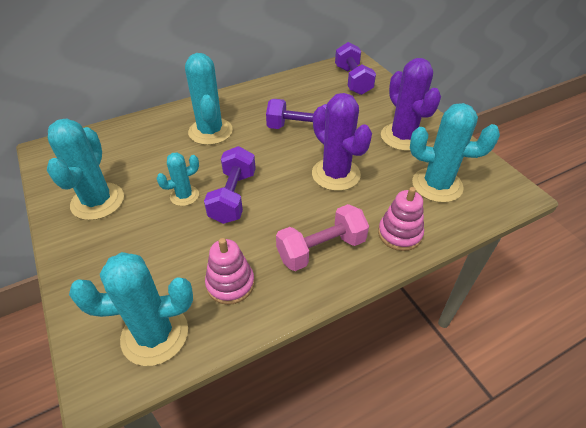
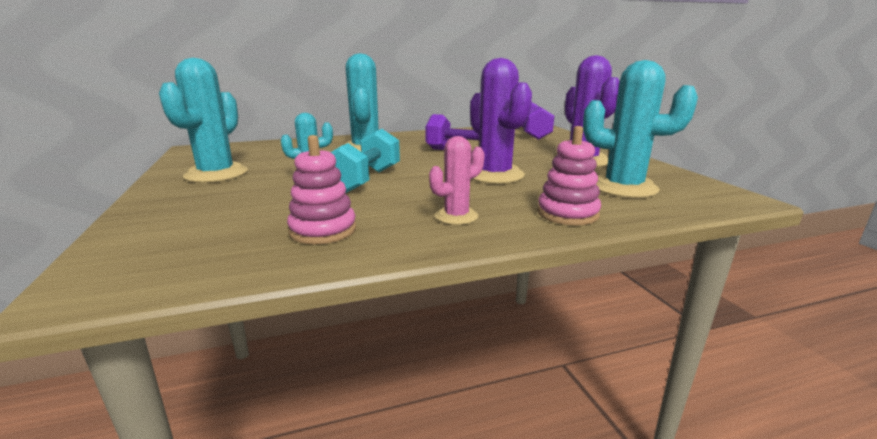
camera: 10 degrees right, 25 degrees down
turquoise cactus [69,252,193,366] -> none
purple dumbbell [204,146,256,224] -> turquoise dumbbell [331,129,400,193]
pink dumbbell [276,204,369,271] -> pink cactus [429,136,485,225]

